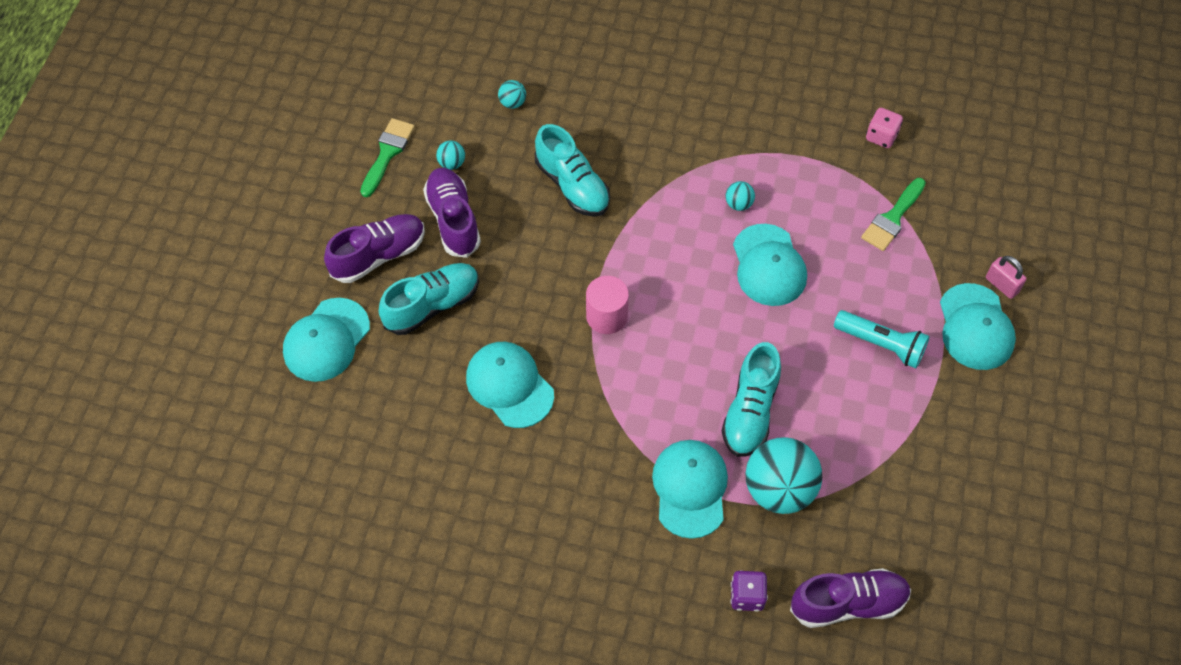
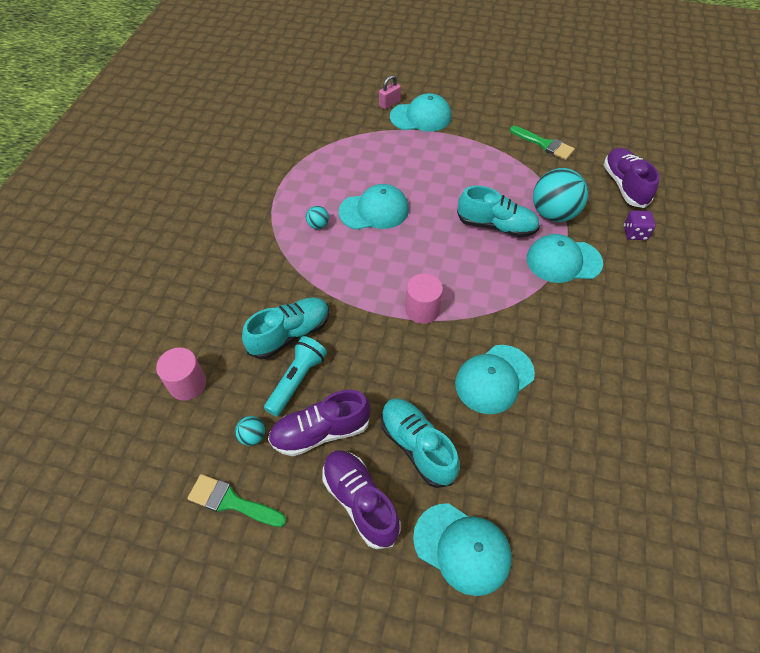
camera: 90 degrees left, 5 degrees down
turquoise ball [498,80,526,109] -> pink cylinder [156,347,206,401]
turquoise flashlight [834,310,930,368] -> turquoise flashlight moved to [264,336,327,416]
green brush [861,178,926,251] -> green brush moved to [510,126,575,160]
pink dice [866,108,903,148] -> none

